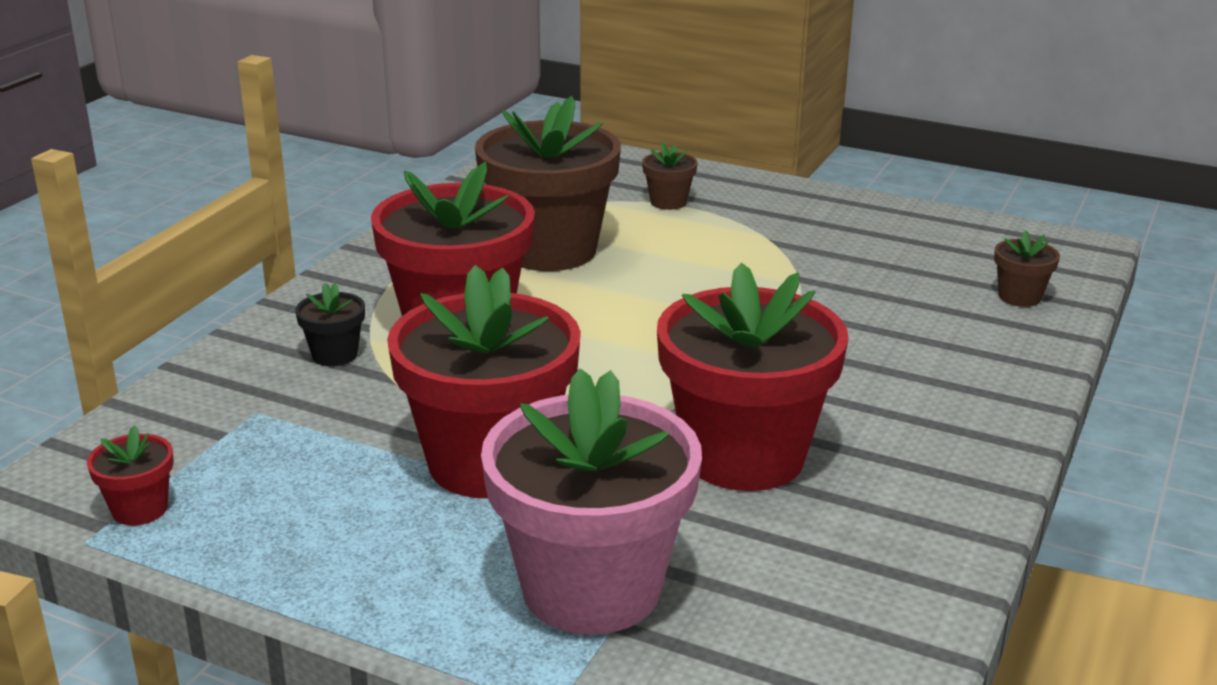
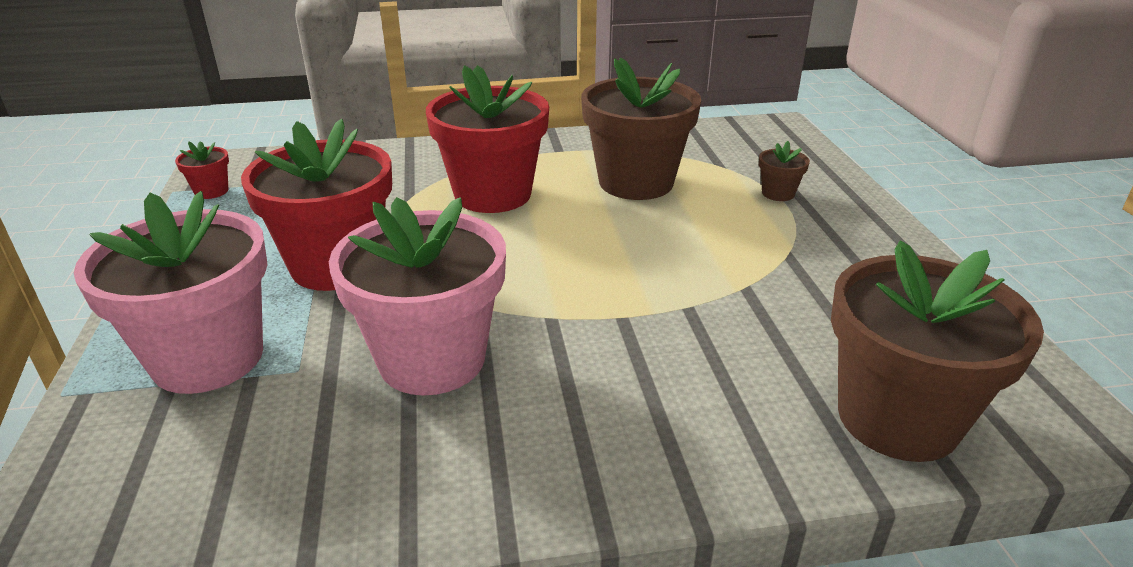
camera: 55 degrees right, 5 degrees up
black flower pot [295,283,365,366] -> none
red flower pot [657,262,849,491] -> pink flower pot [329,197,506,395]
brown flower pot [994,230,1060,307] -> brown flower pot [831,240,1044,462], size x2.39

